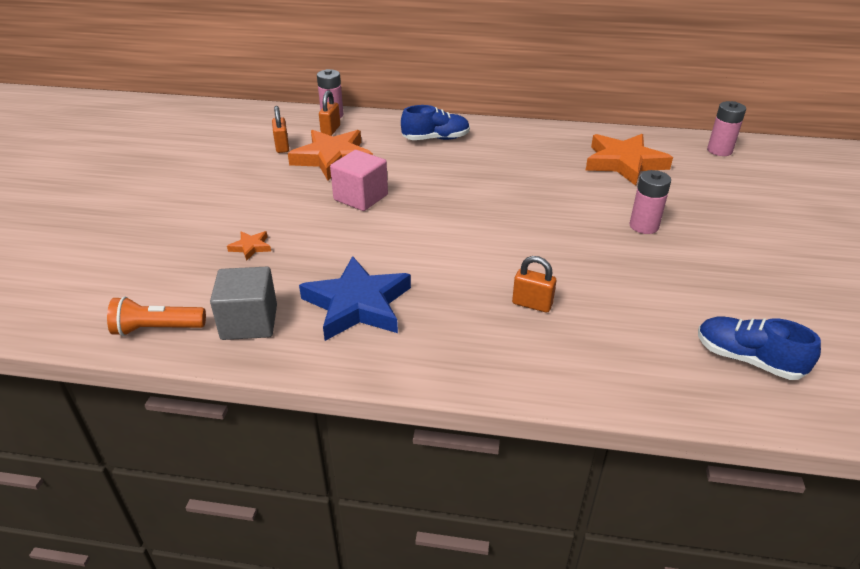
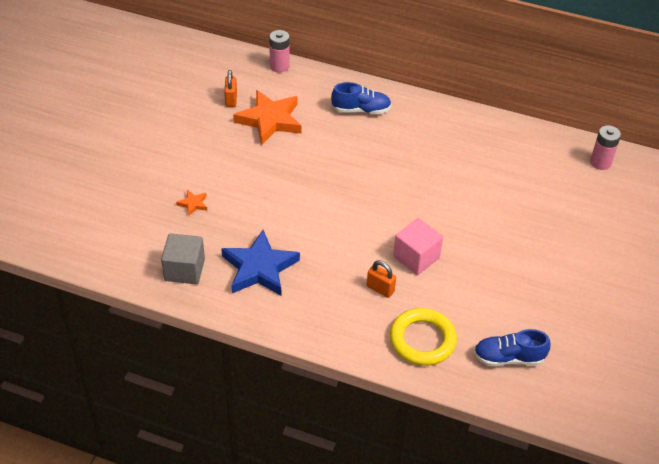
camera: 10 degrees right, 10 degrees up
orange flashlight [107,296,206,336] -> none
orange padlock [319,91,340,136] -> none
pink cube [330,150,388,211] -> pink cube moved to [393,218,443,275]
orange star [585,134,673,186] -> none
pink battery [629,170,671,234] -> none
blue shoe [698,317,821,380] -> blue shoe turned 45 degrees counterclockwise [474,329,551,366]
none -> yellow ring [390,308,457,366]

